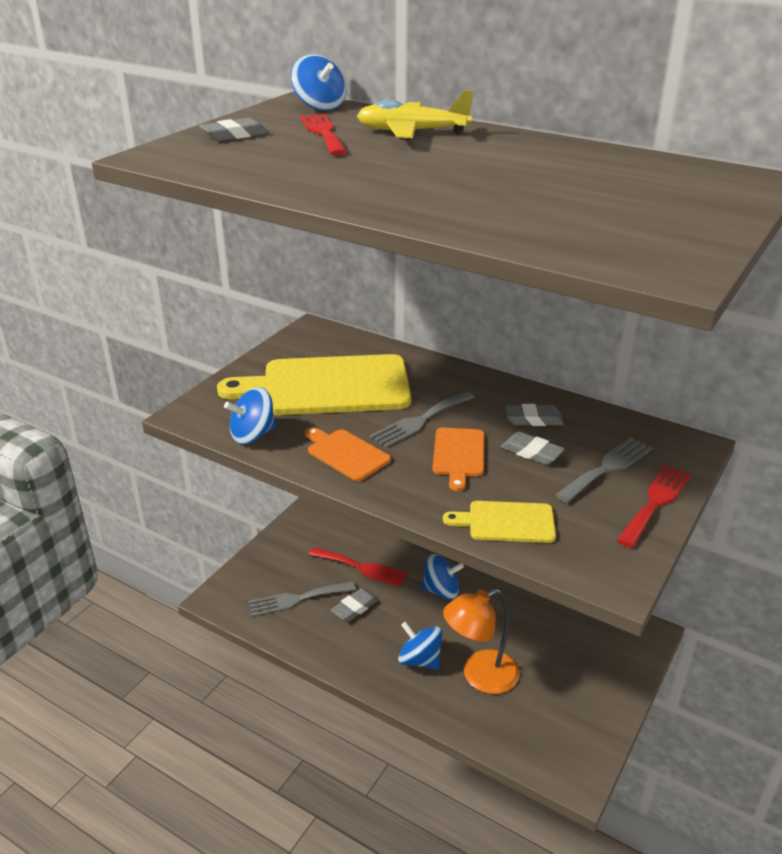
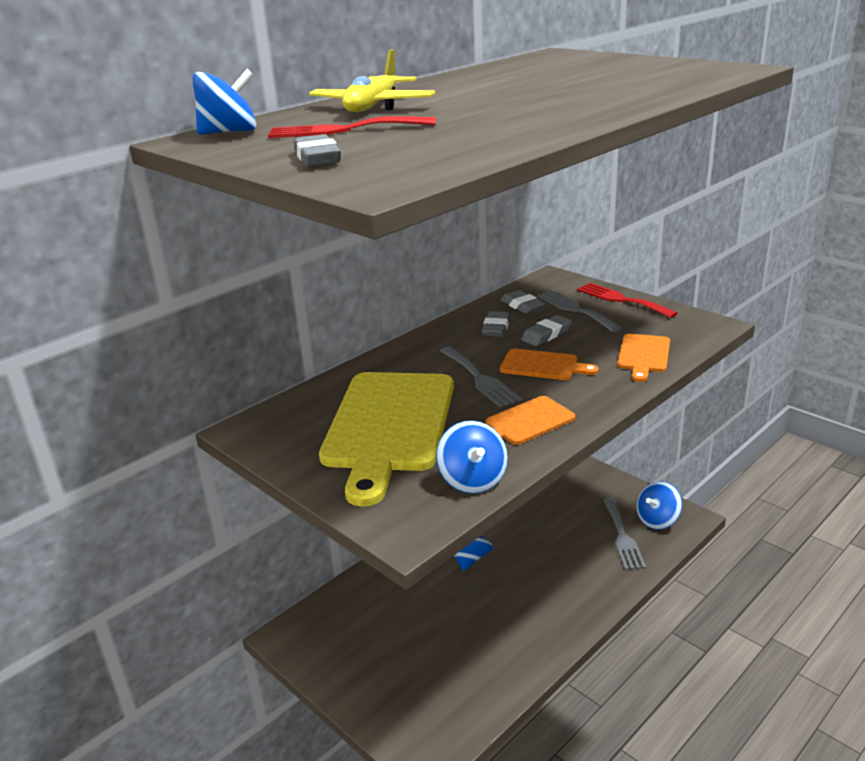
camera: 75 degrees left, 5 degrees down
grey fork [248,581,356,617] -> grey fork moved to [603,498,646,570]
red fork [309,547,408,587] -> none
grey eraser [331,588,378,622] -> grey eraser moved to [501,290,545,314]
blue spinning top [398,621,443,669] -> blue spinning top moved to [636,481,682,530]
yellow cutting board [443,501,556,543] -> orange cutting board [617,334,670,382]
orange lamp [443,588,520,694] -> none

